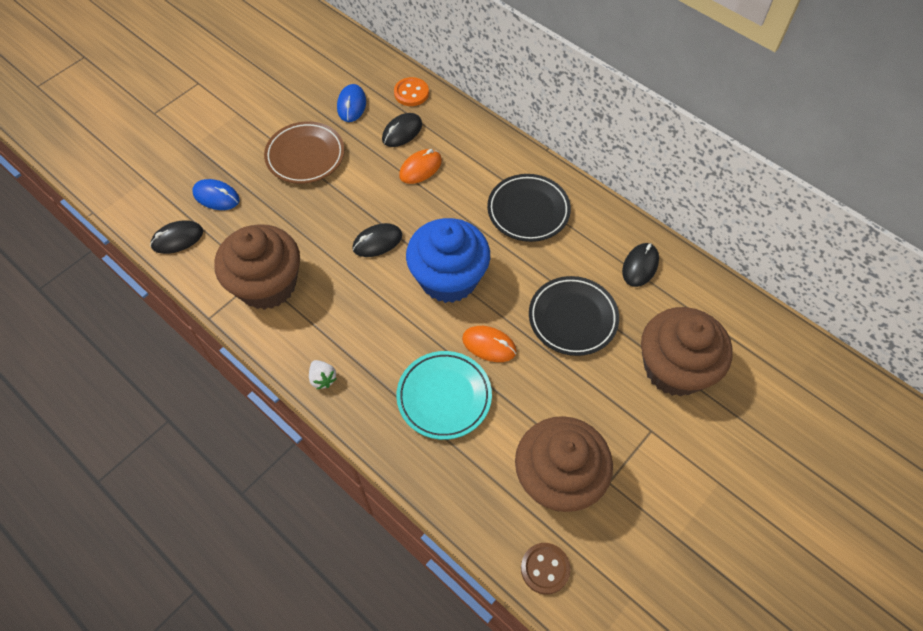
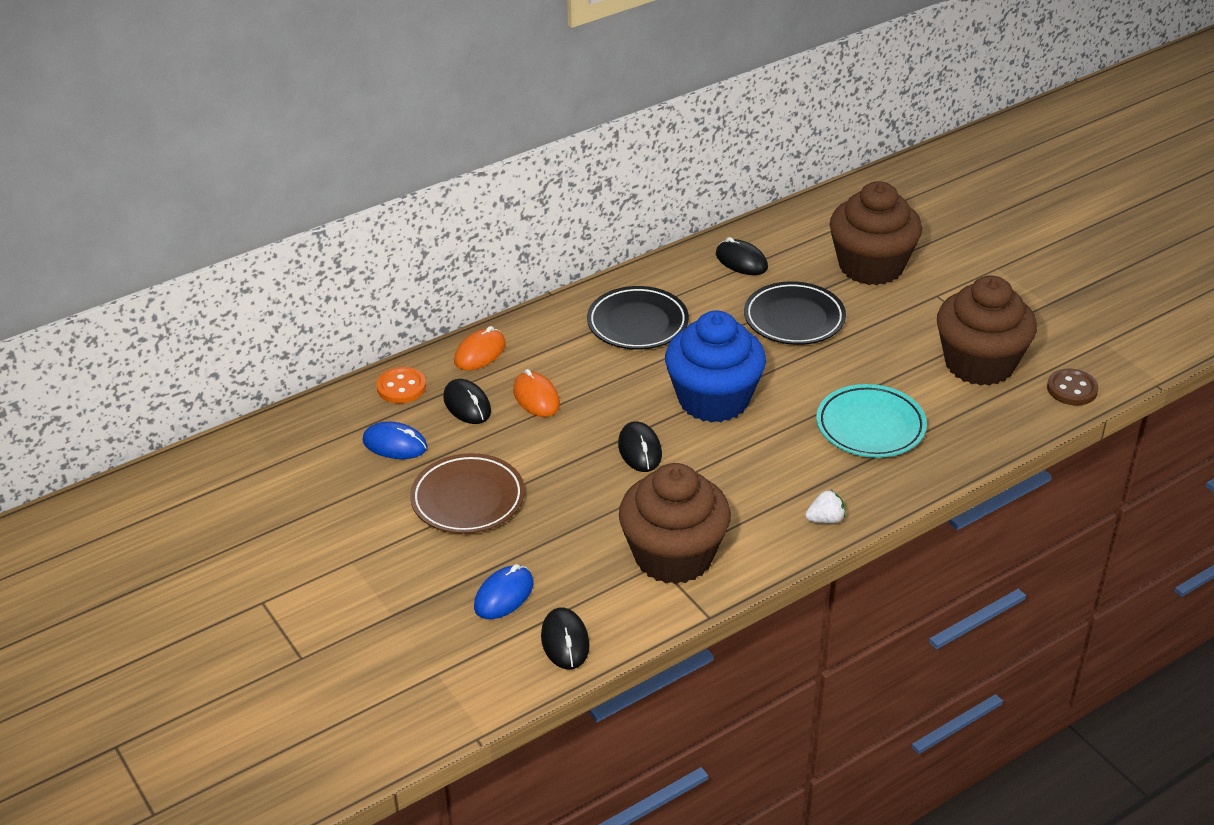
camera: 75 degrees left, 20 degrees down
orange mouse [462,326,516,362] -> orange mouse moved to [454,326,506,370]

